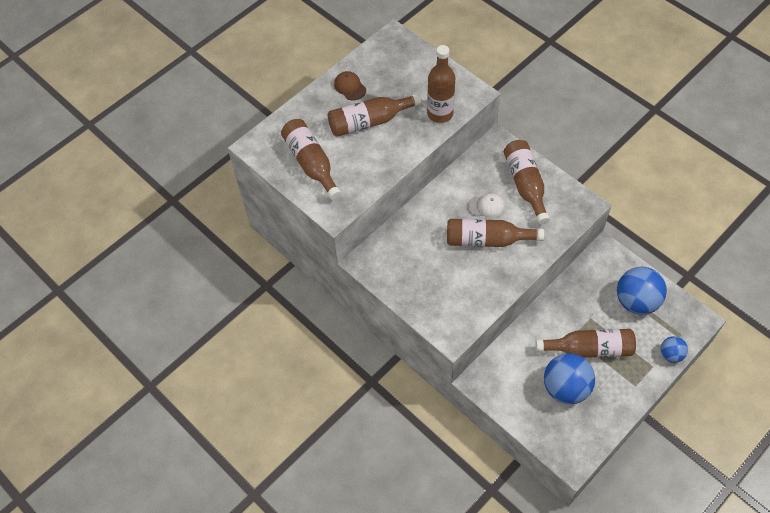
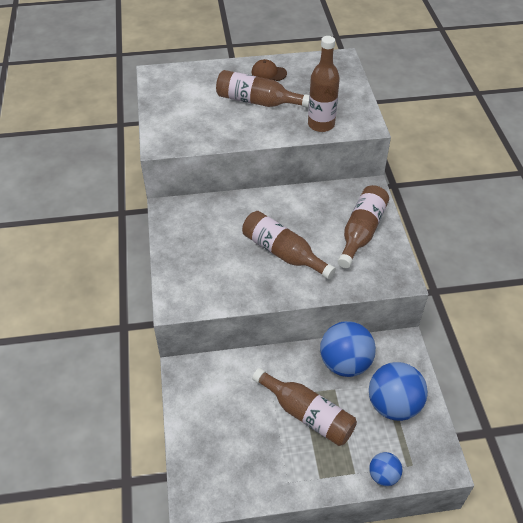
camera: 35 degrees right, 10 degrees down
brown bottle [281,119,341,200] -> none
brown cap [334,71,366,100] -> brown cap turned 75 degrees counterclockwise [252,59,287,81]
white cap [468,193,505,218] -> none
blue ball [544,353,595,404] -> blue ball moved to [320,321,376,377]

